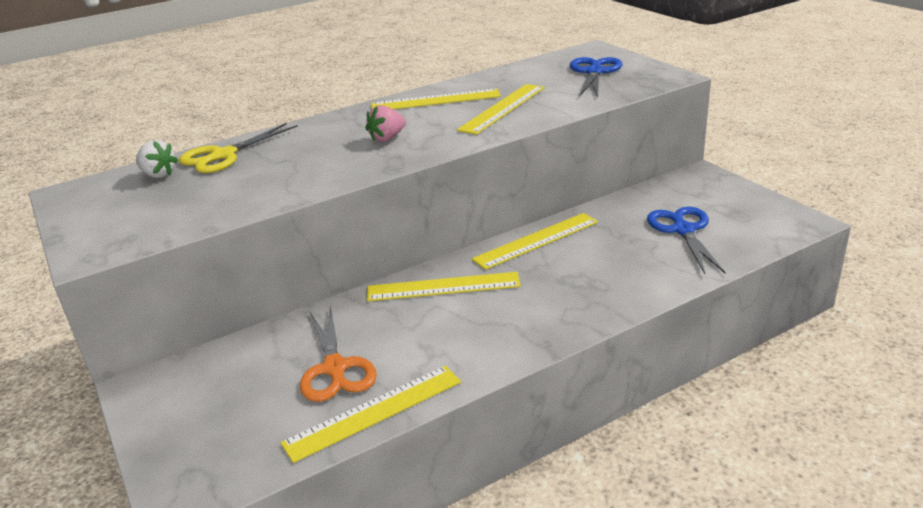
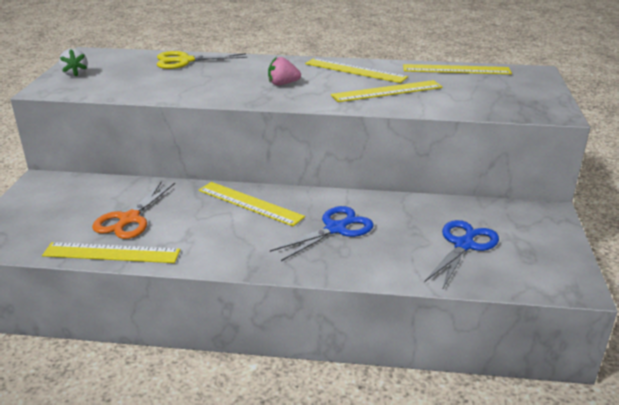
camera: 35 degrees right, 0 degrees up
white strawberry [136,140,178,178] -> white strawberry moved to [59,49,88,77]
yellow ruler [472,213,598,270] -> yellow ruler moved to [403,64,512,74]
blue scissors [570,57,622,98] -> blue scissors moved to [270,206,374,261]

